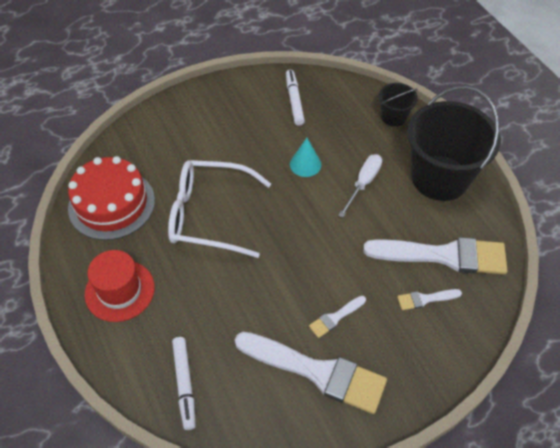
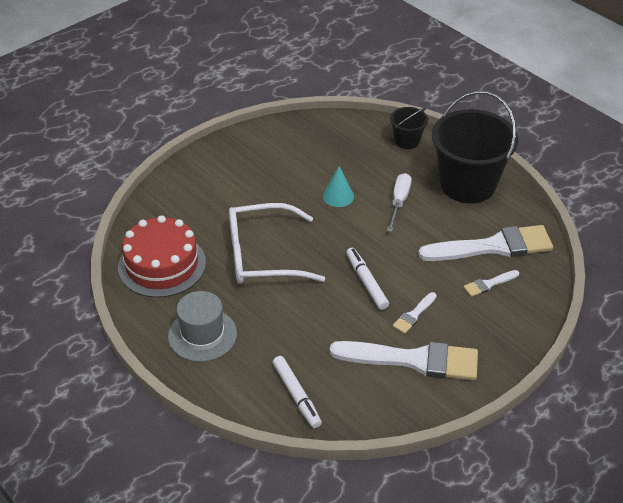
camera: 15 degrees left, 10 degrees down
red hat [85,250,155,322] -> grey hat [168,291,237,362]
white marker [286,70,305,126] -> white marker moved to [346,248,389,310]

